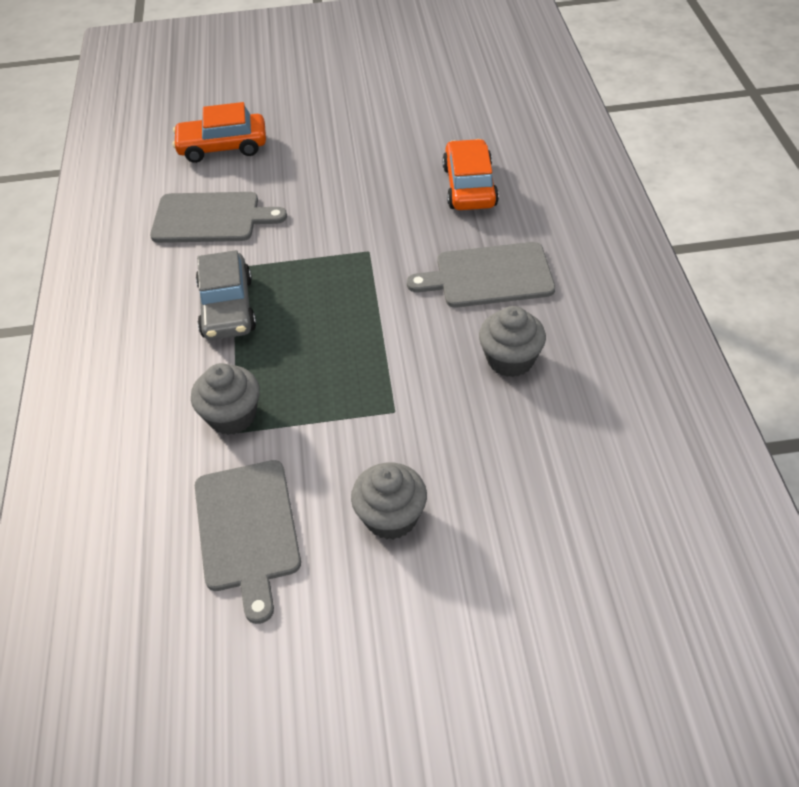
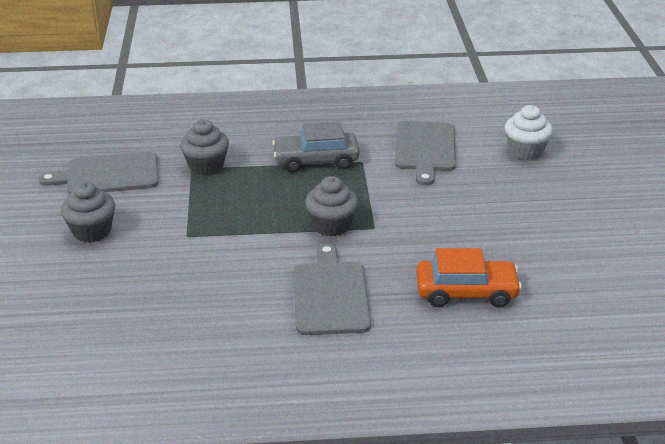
camera: 90 degrees right, 15 degrees down
orange car [172,102,266,163] -> white cupcake [505,105,553,160]
grey cupcake [479,306,546,377] -> grey cupcake moved to [305,176,358,236]

